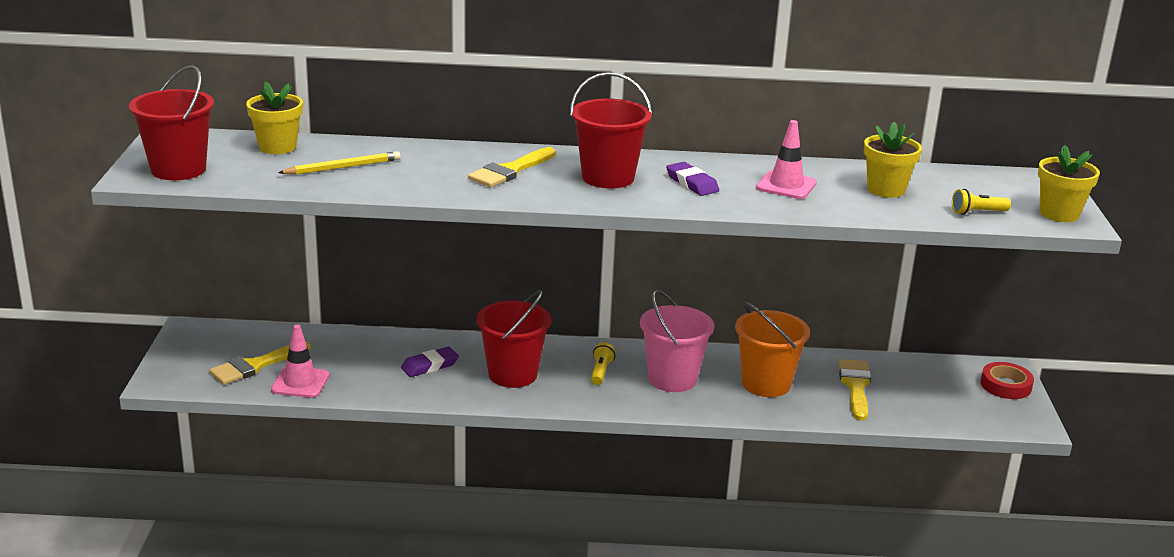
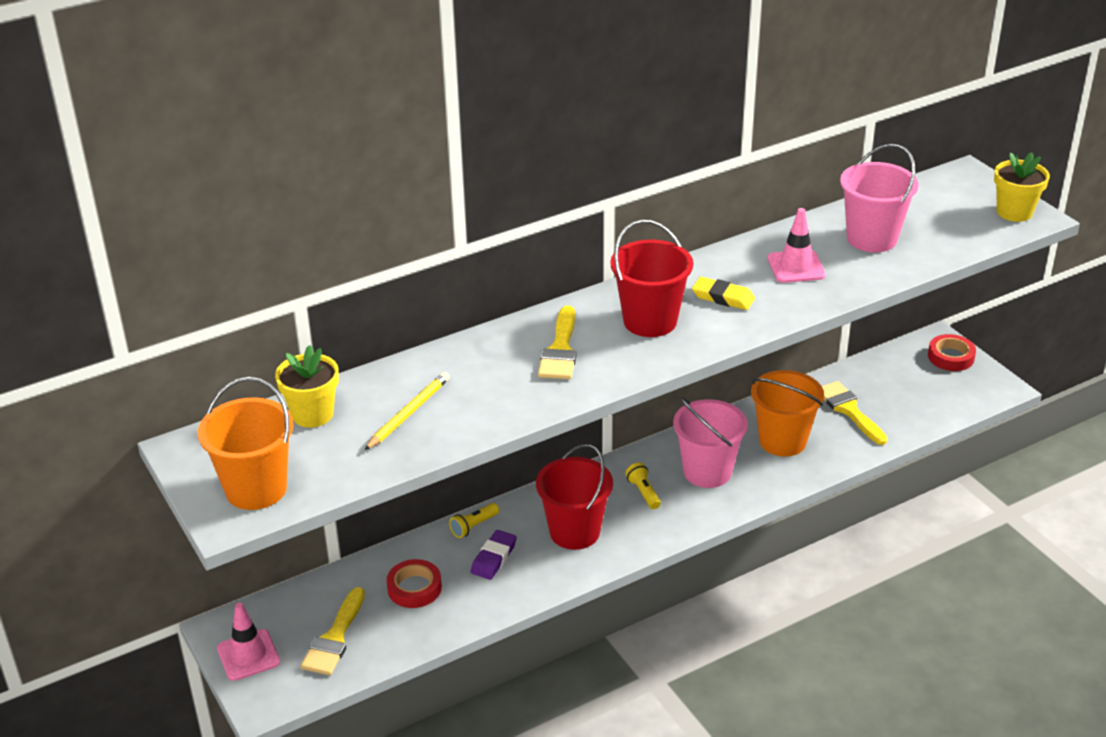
camera: 30 degrees left, 10 degrees up
red bucket [129,65,214,180] -> orange bucket [198,377,293,510]
pink traffic cone [271,325,329,398] -> pink traffic cone moved to [217,603,280,681]
purple eraser [666,162,719,196] -> yellow eraser [692,277,755,310]
yellow flower pot [864,122,922,198] -> pink bucket [840,144,919,252]
yellow flashlight [952,189,1011,215] -> yellow flashlight moved to [449,503,499,538]
none -> red tape [387,559,442,608]

